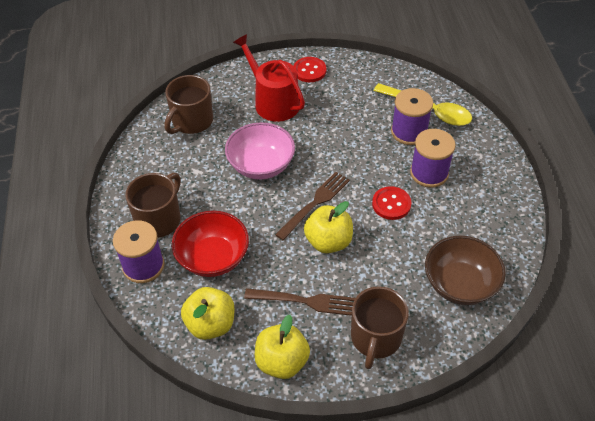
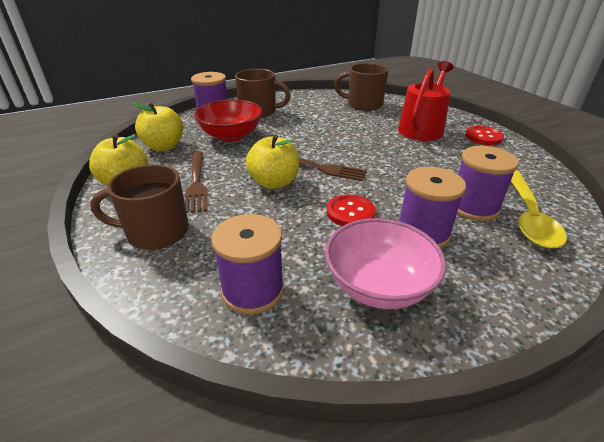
camera: 70 degrees right, 15 degrees down
pink bowl [225,122,295,180] -> pink bowl moved to [325,218,446,309]
brown bowl [425,235,506,305] -> purple spool [211,214,284,315]

